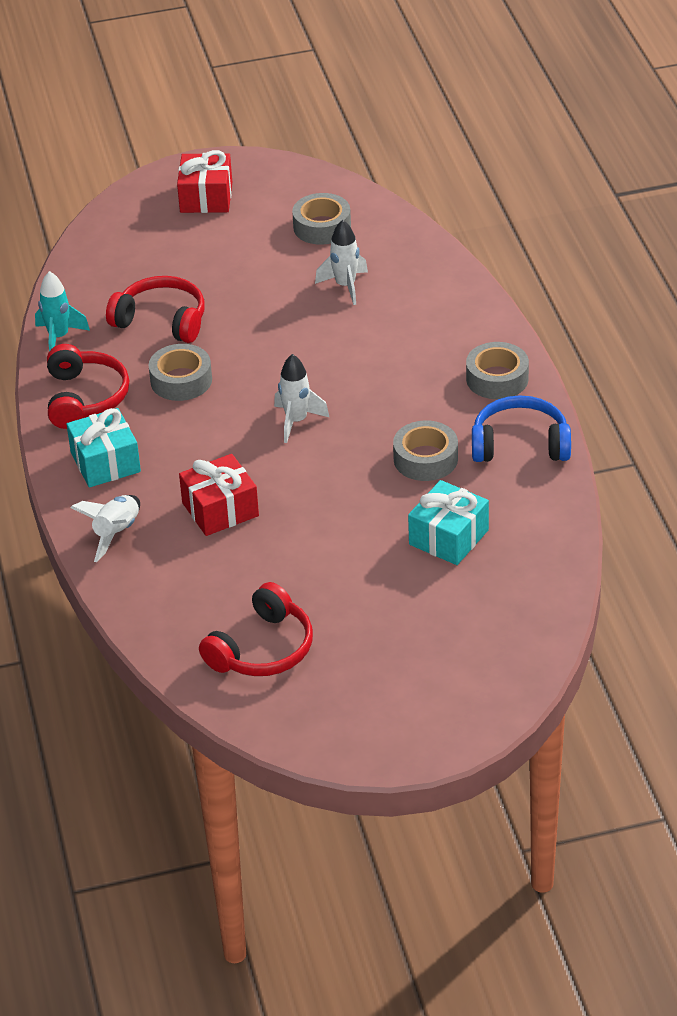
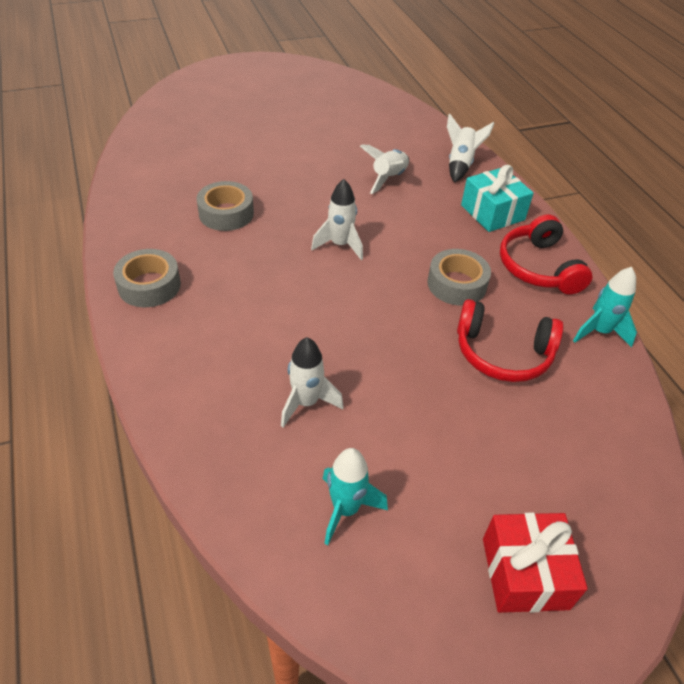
camera: 170 degrees right, 5 degrees up
red gift [179,454,259,536] -> white rocket [360,145,409,194]
red headphones [199,582,313,676] -> none
grey tape [292,193,351,245] -> turquoise rocket [323,448,388,545]
turquoise gift [408,480,489,565] -> none
blue headphones [472,395,571,462] -> none

